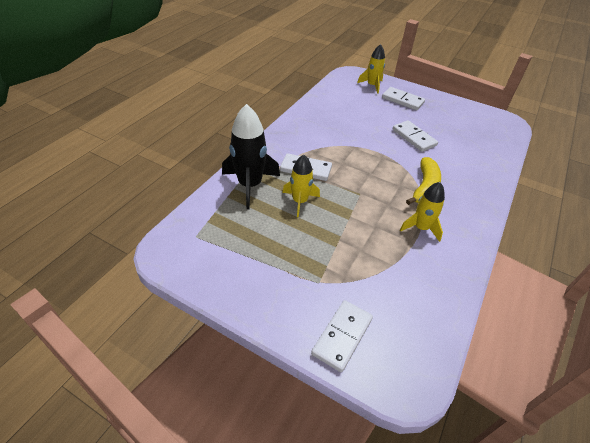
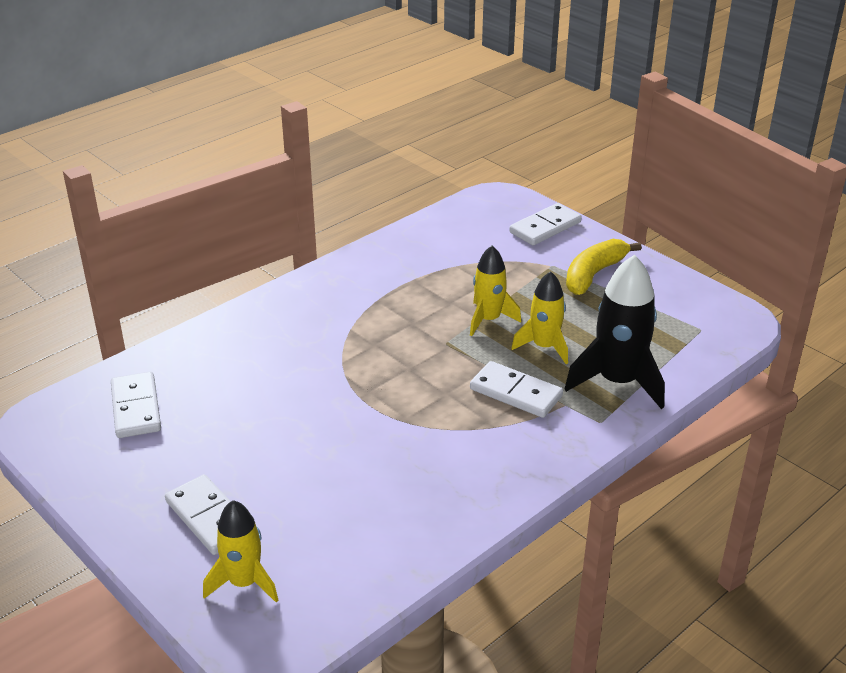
camera: 160 degrees left, 10 degrees down
white domino [393,120,438,152] -> white domino moved to [111,372,161,438]
yellow rocket [400,182,445,242] -> yellow rocket moved to [470,246,521,336]
yellow banana [406,157,441,205] -> yellow banana moved to [566,239,642,295]

